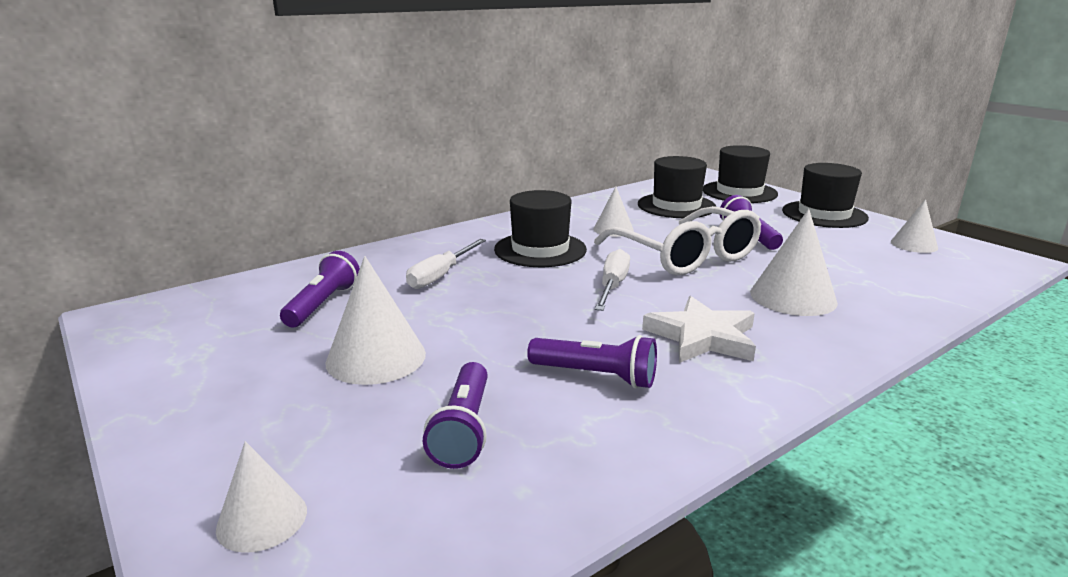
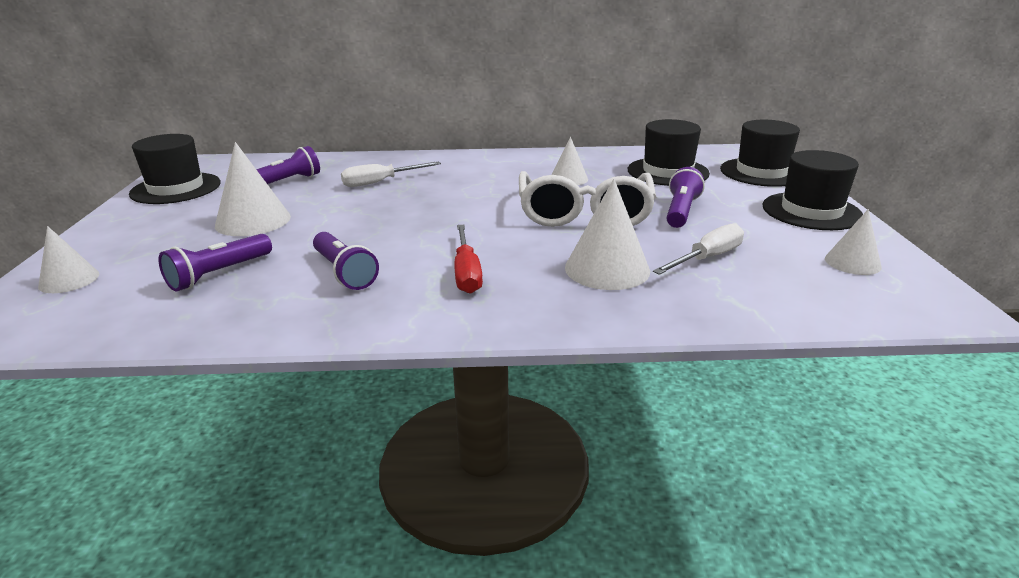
camera: 35 degrees right, 5 degrees up
black hat [494,190,587,267] -> black hat moved to [129,134,221,204]
white screwdriver [595,249,630,311] -> white screwdriver moved to [653,223,744,275]
white star [642,296,756,363] -> red screwdriver [454,225,483,294]

